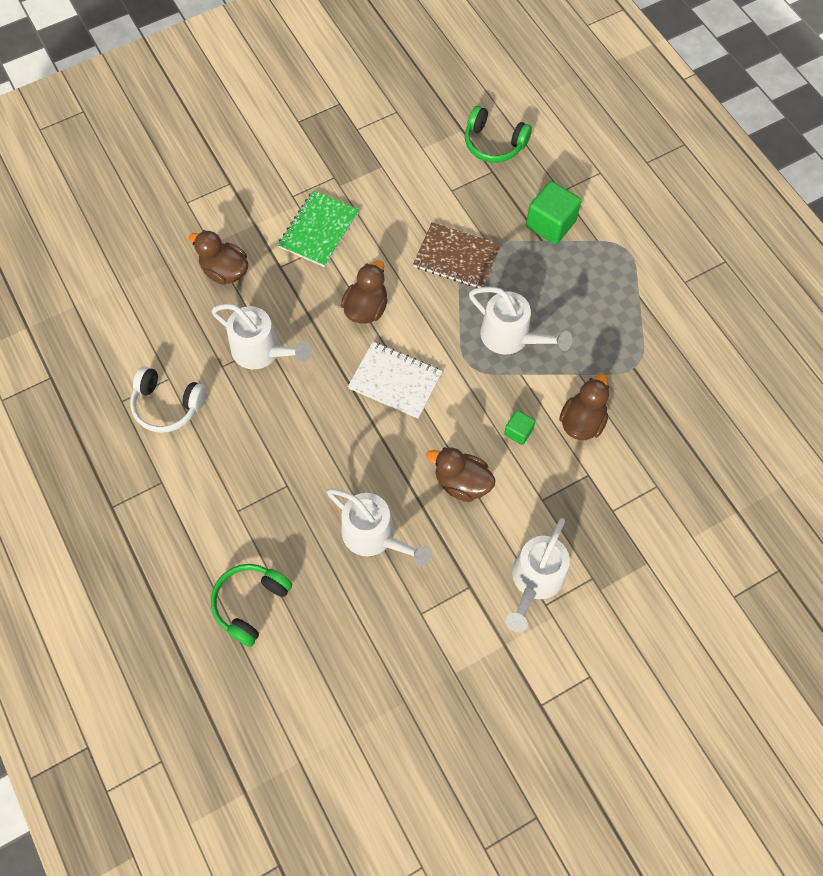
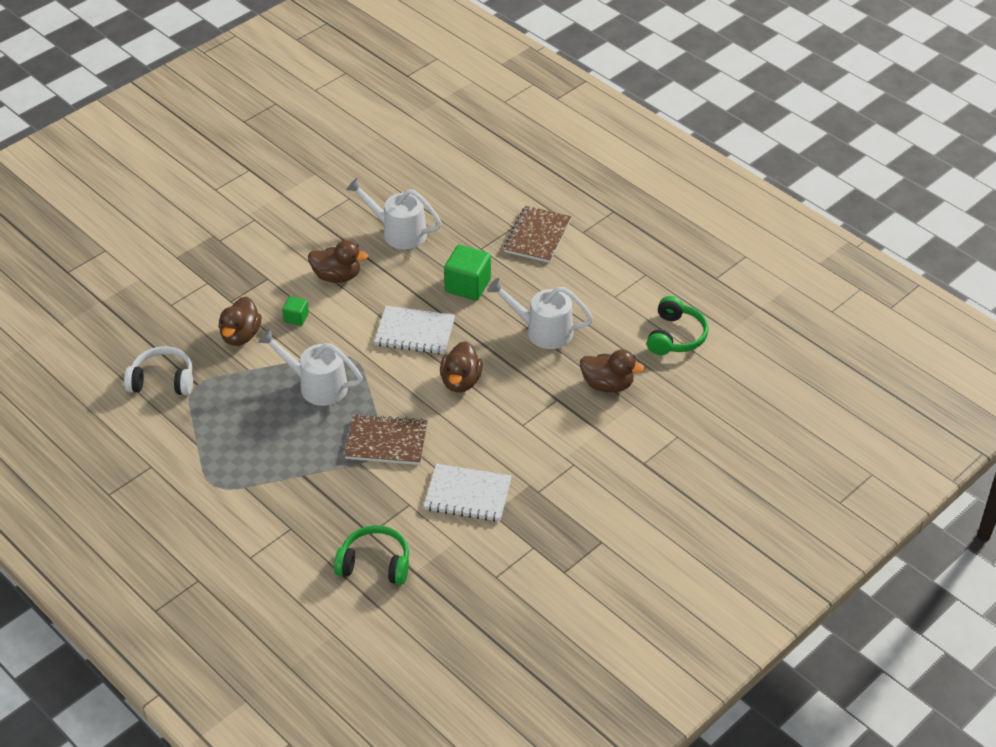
camera: 165 degrees right, 20 degrees down
white headphones [130,366,207,433] -> white headphones moved to [124,346,193,395]
green headphones [211,564,292,647] -> green headphones moved to [647,296,708,355]
green notebook [278,190,359,267] -> none
white watering can [506,518,570,632] -> none
green cube [526,181,581,244] -> green cube moved to [444,245,491,300]
none -> white notebook [424,464,512,522]
none -> brown notebook [504,206,571,263]

